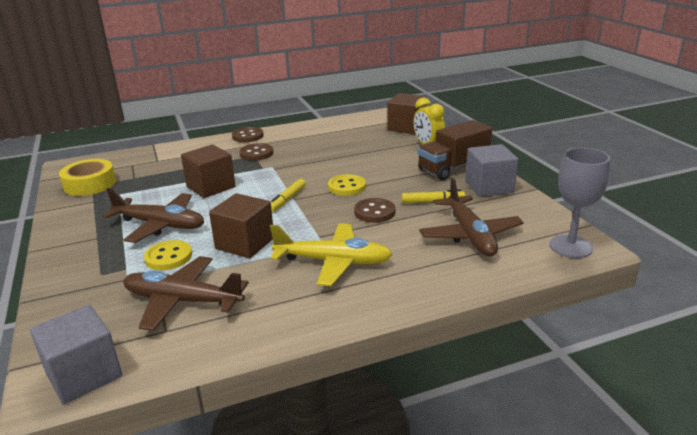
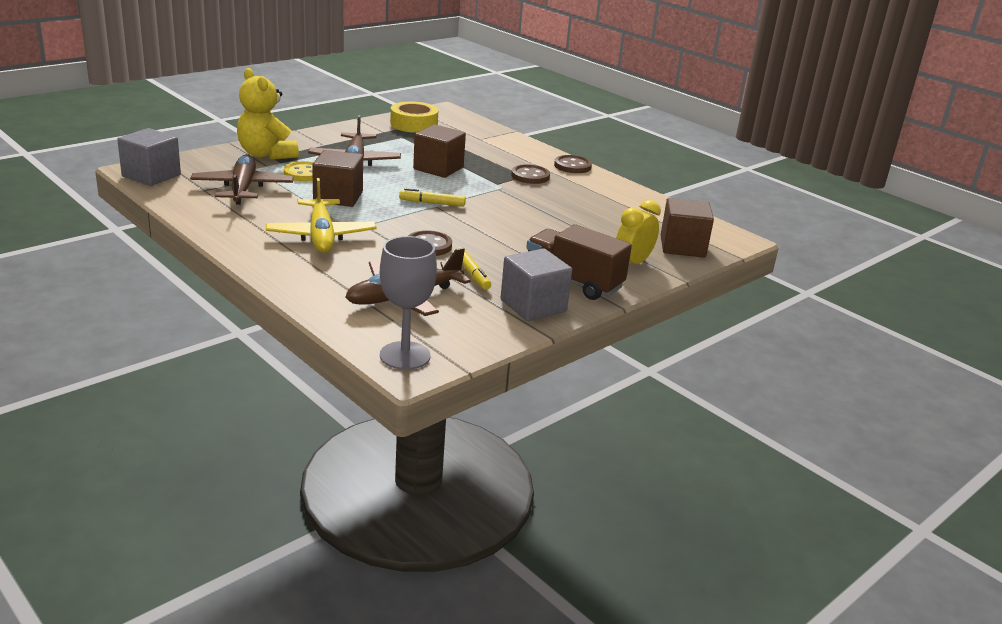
camera: 65 degrees right, 0 degrees up
yellow button [328,174,366,196] -> none
none -> yellow teddy bear [237,68,299,160]

